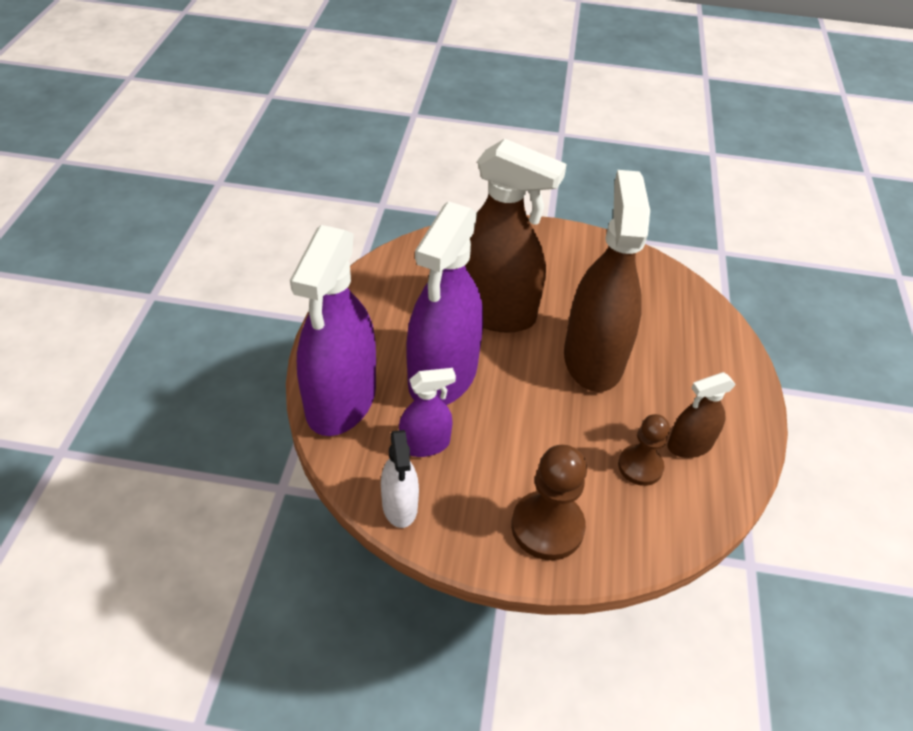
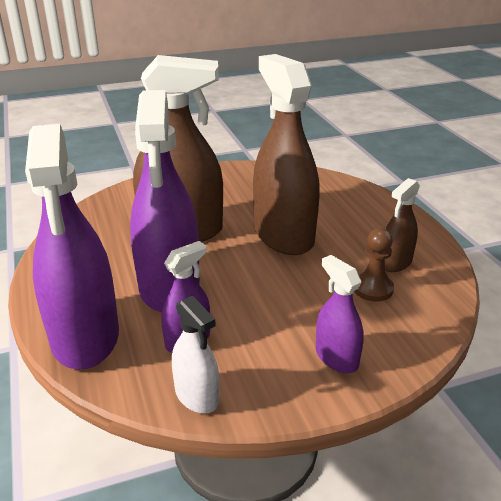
camera: 25 degrees left, 15 degrees down
brown pawn [511,445,587,560] -> purple spray bottle [316,255,364,373]

